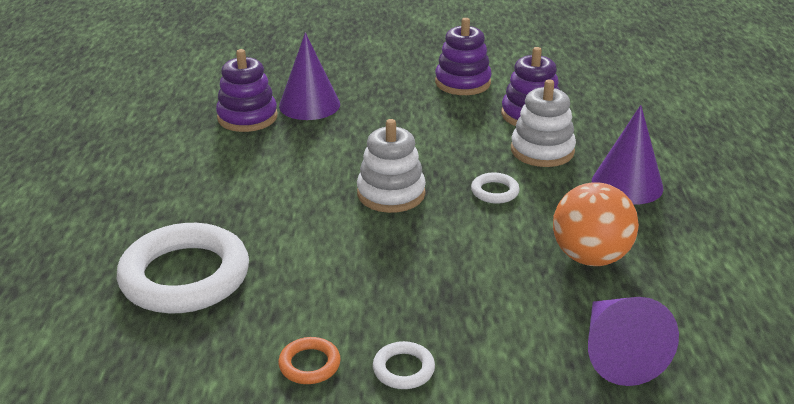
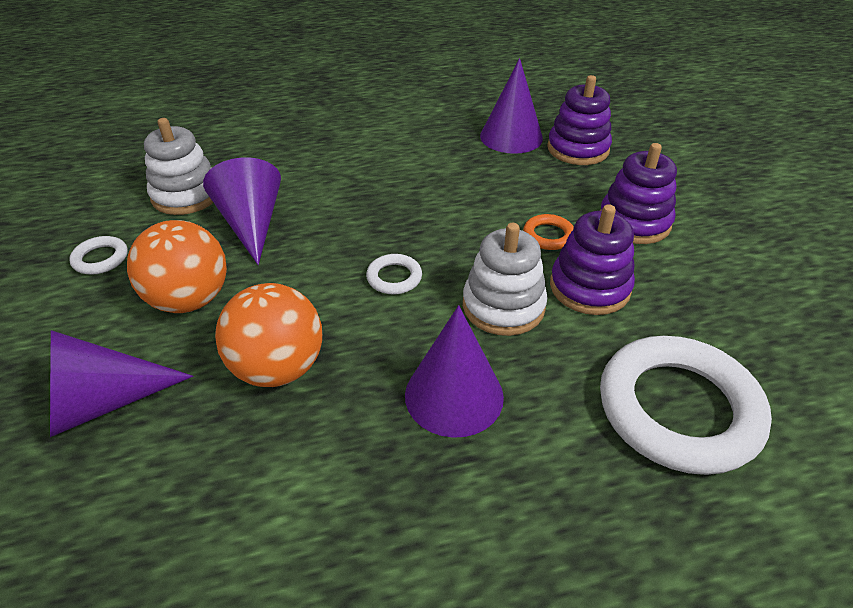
camera: 75 degrees right, 10 degrees up
white ring [117,223,249,314] -> white ring moved to [600,336,772,475]
purple stacking toy [216,49,278,132] -> purple stacking toy moved to [547,75,612,165]
orange ring [278,337,341,384] -> orange ring moved to [523,214,574,250]
white stacking toy [357,119,426,213] -> white stacking toy moved to [144,118,213,215]
none -> orange ball [127,220,227,313]
none -> purple cone [203,158,281,265]

